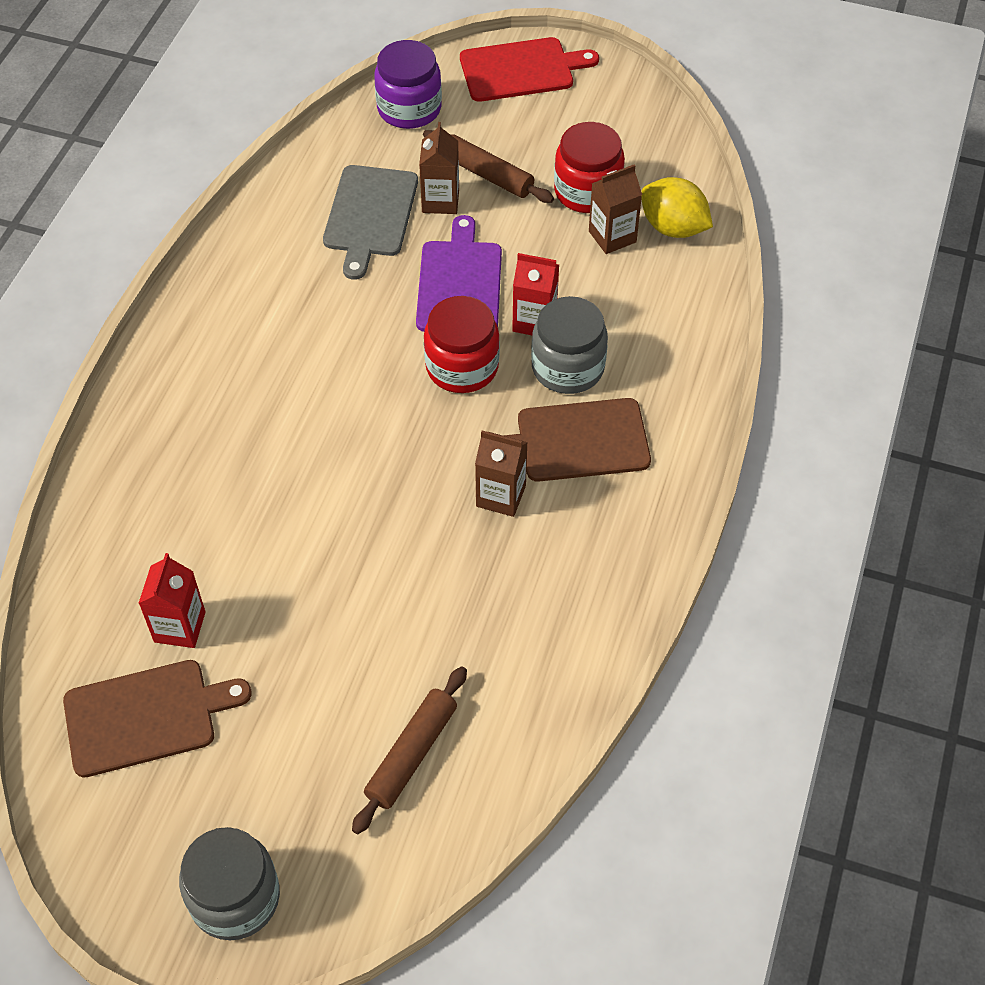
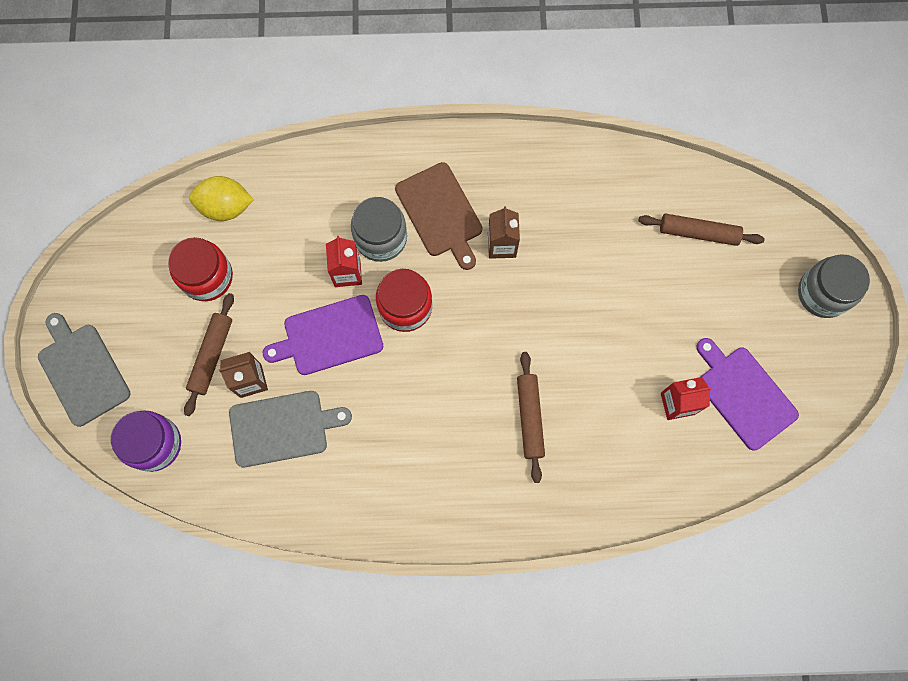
camera: 110 degrees left, 20 degrees up
brown cutting board [63,660,252,778] -> purple cutting board [696,338,799,451]
red cutting board [460,37,599,102] -> grey cutting board [38,313,130,427]
brown carton [589,164,642,254] -> none
yellow lemon [641,177,713,238] -> yellow lemon turned 75 degrees clockwise [189,176,254,221]
none -> brown rolling pin [517,352,545,483]

